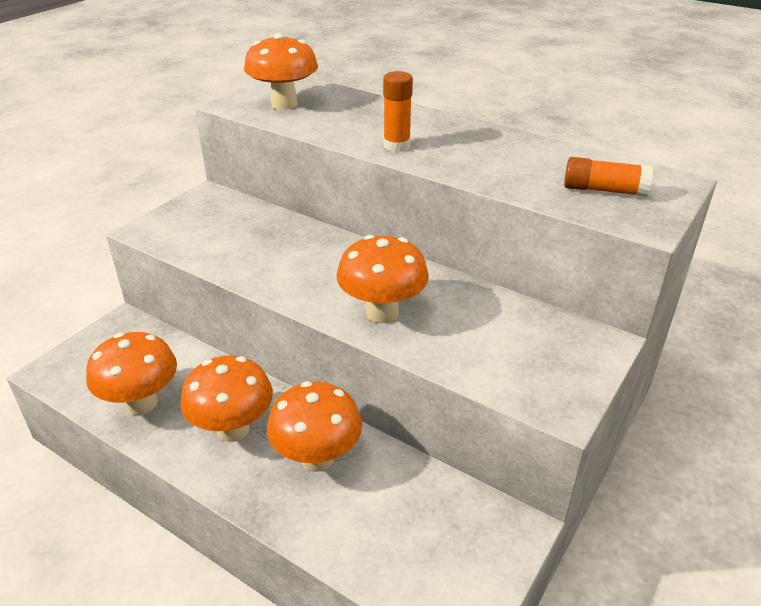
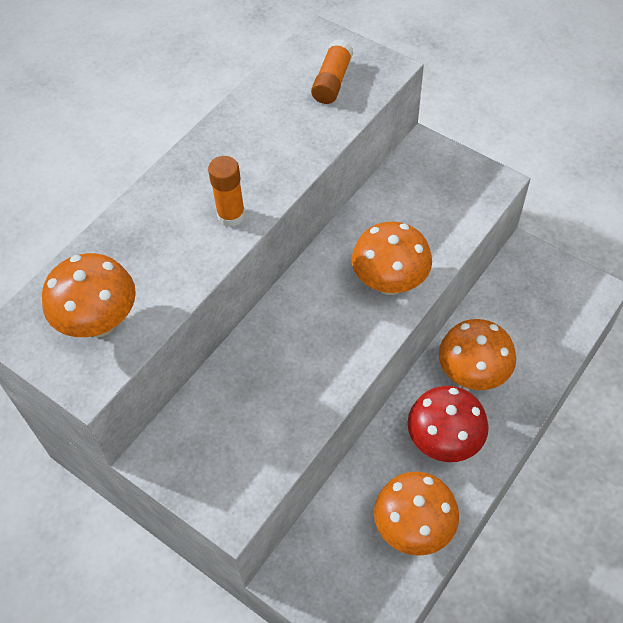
camera: 85 degrees left, 20 degrees up
orange mushroom [180,355,273,442] -> red mushroom [408,386,489,462]

